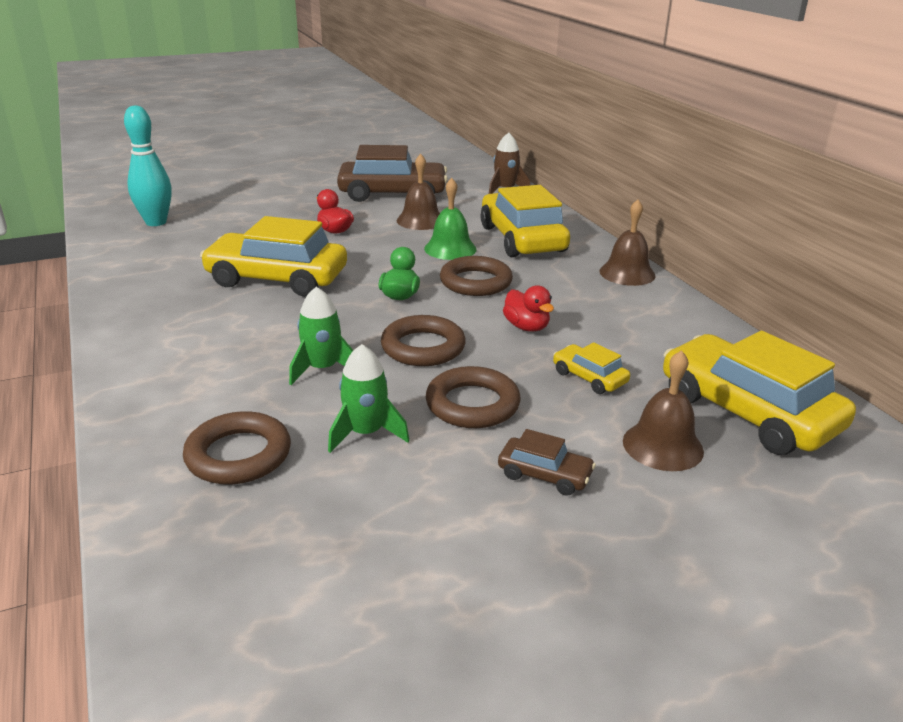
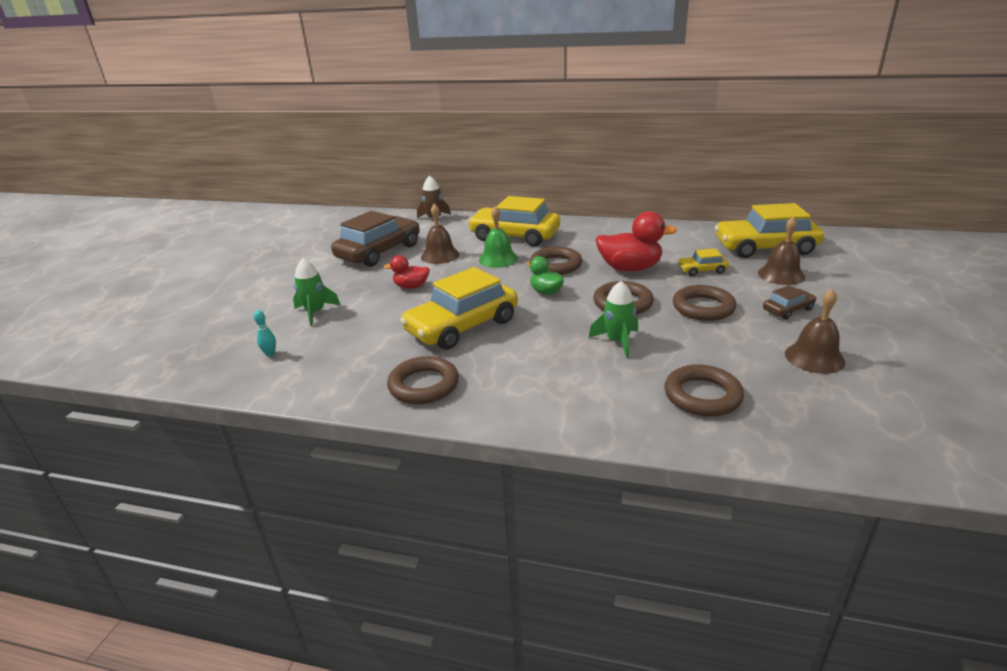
camera: 50 degrees left, 0 degrees up
turquoise bowling pin [124,105,172,226] -> turquoise bowling pin [254,310,276,357], size x0.43
green rocket [328,344,410,453] -> green rocket moved to [293,258,341,326]
red duck [503,285,554,332] -> red duck [595,211,677,272], size x1.76
brown bell [599,200,656,286] -> brown bell moved to [785,289,845,374]
none -> brown ring [387,356,459,404]

